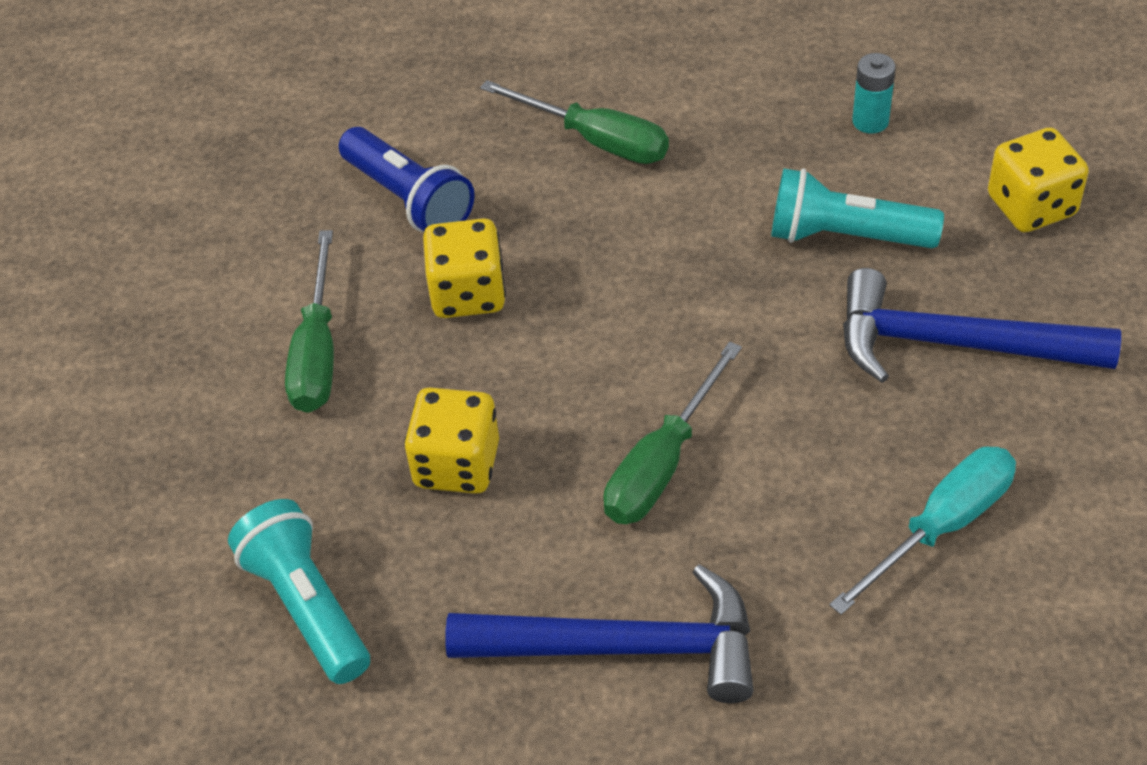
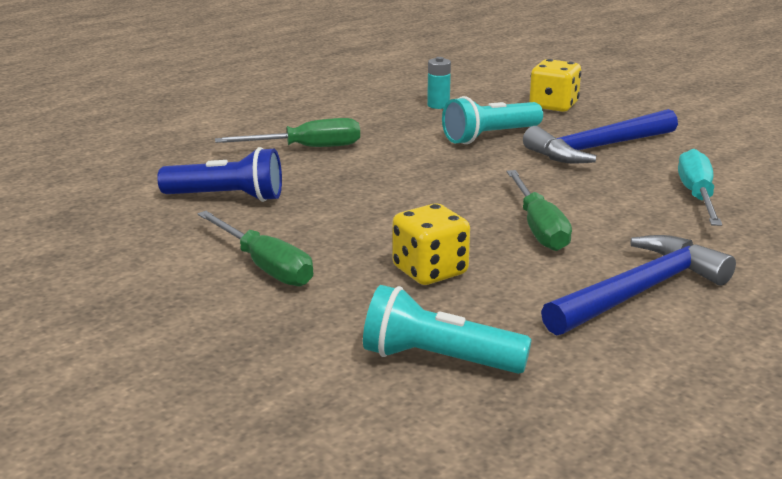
camera: 45 degrees left, 25 degrees down
yellow dice [423,218,506,318] -> none

